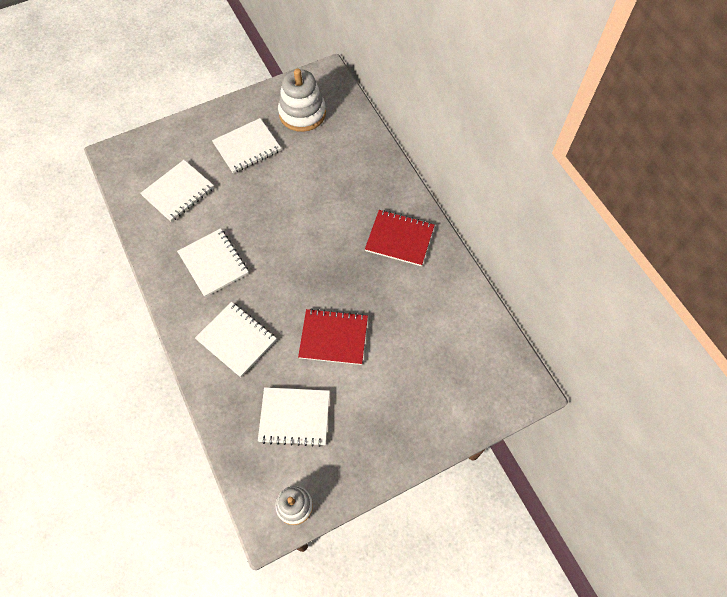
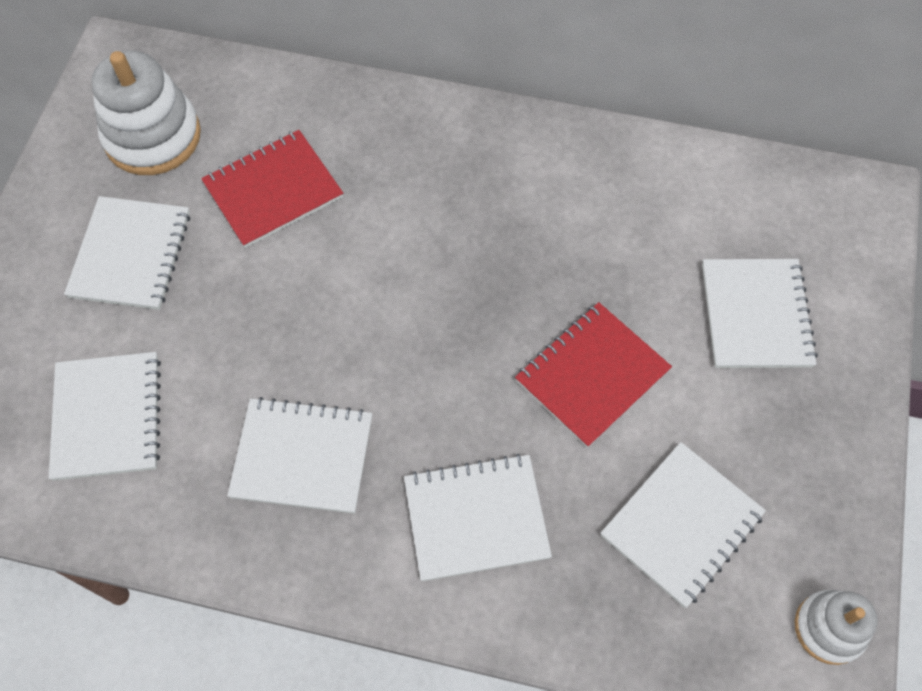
camera: 50 degrees left, 0 degrees up
red notebook [365,210,435,266] -> red notebook moved to [201,130,343,248]
none -> white notebook [702,259,818,368]

